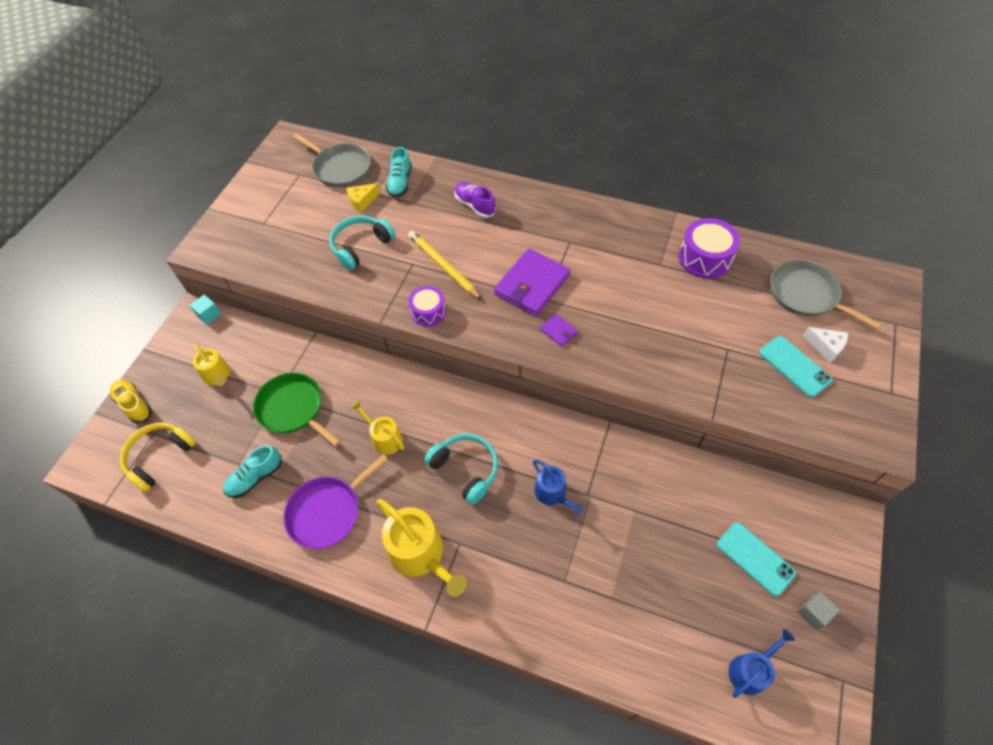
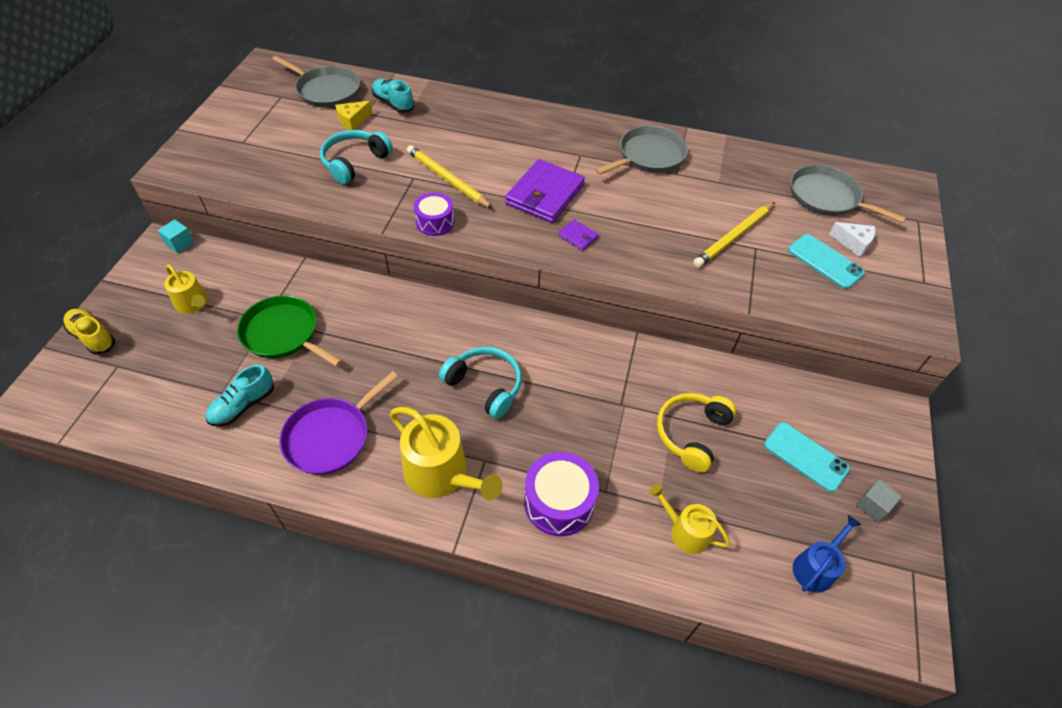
camera: 10 degrees left, 5 degrees down
yellow headphones [120,423,196,492] -> yellow headphones moved to [657,393,736,472]
yellow watering can [351,400,405,455] -> yellow watering can moved to [649,484,730,554]
turquoise shoe [386,147,412,198] -> turquoise shoe turned 135 degrees clockwise [372,79,415,113]
purple shoe [454,182,496,218] -> none
blue watering can [533,460,583,515] -> none
purple drum [679,218,740,279] -> purple drum moved to [524,452,599,536]
none -> grey pan [595,126,688,175]
none -> yellow pencil [693,202,775,268]

